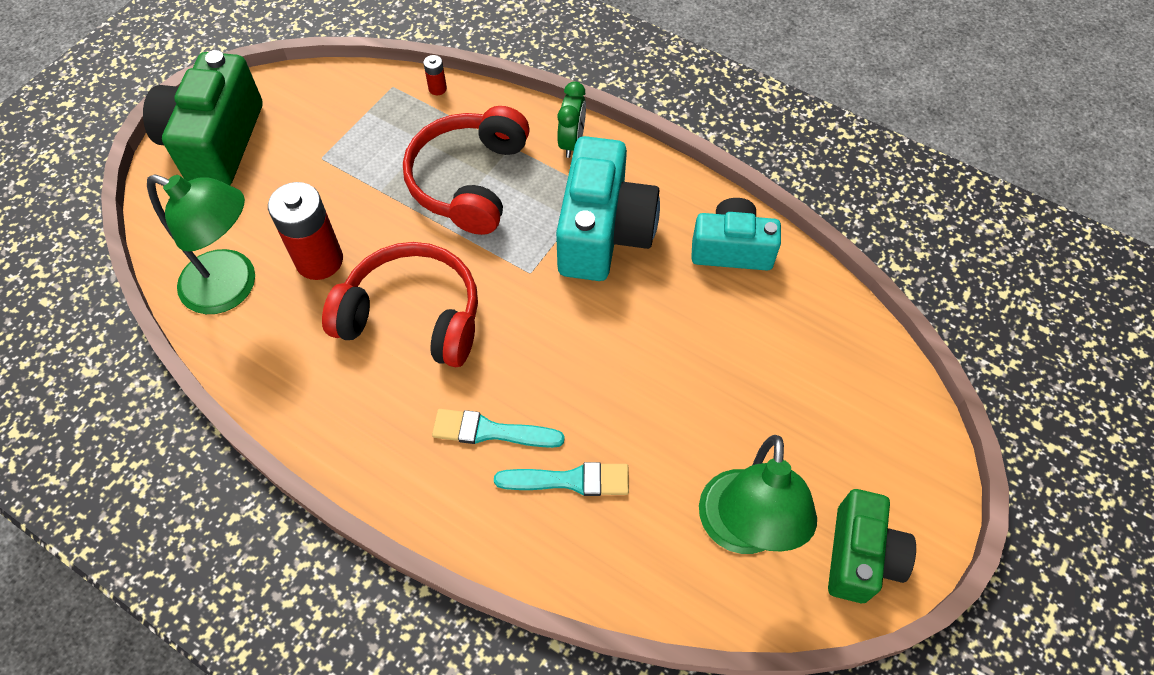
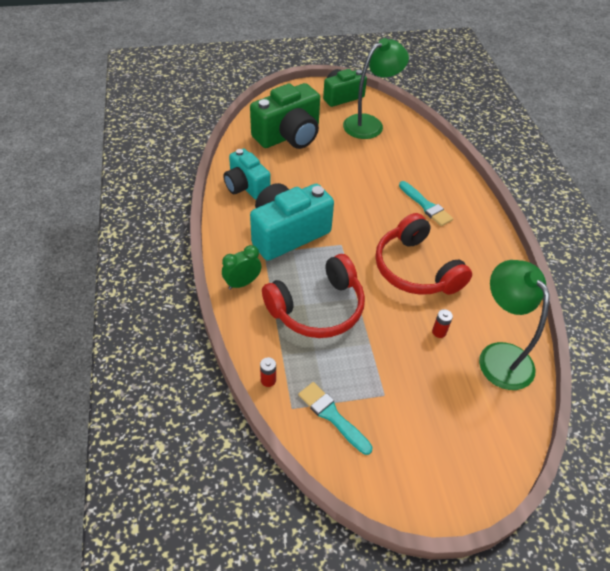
camera: 135 degrees left, 10 degrees down
green camera [143,50,263,185] -> green camera moved to [250,83,320,149]
red battery [268,182,343,280] -> red battery [432,309,453,338], size x0.43
turquoise brush [494,462,629,496] -> turquoise brush moved to [298,382,372,455]

